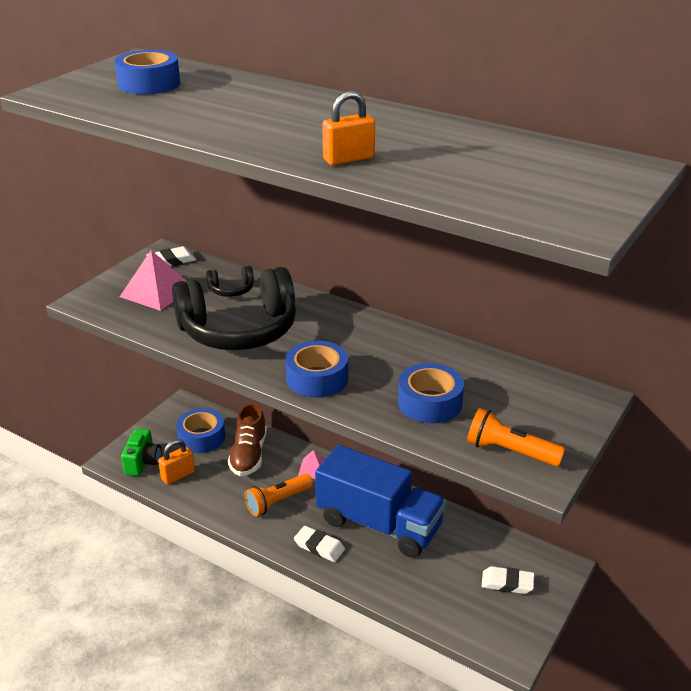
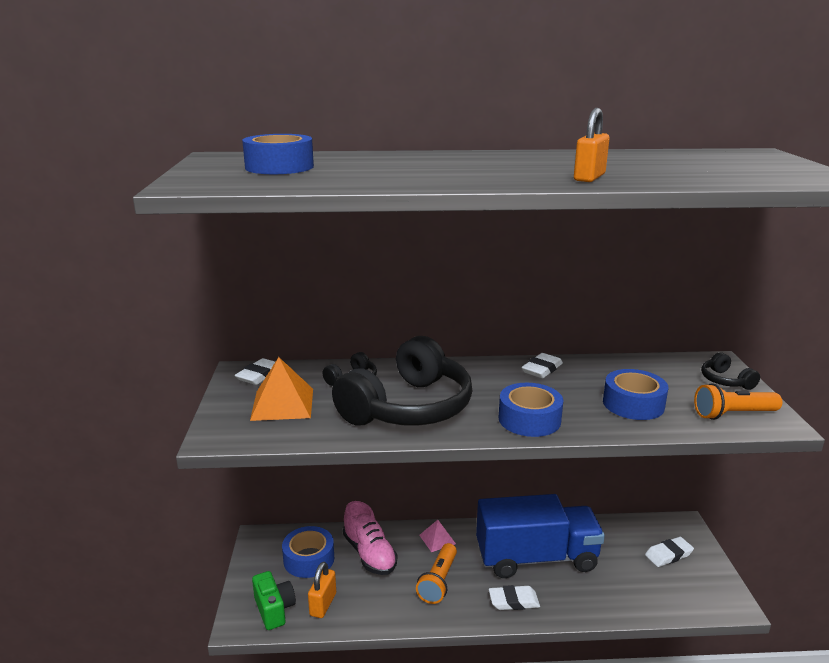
camera: 35 degrees left, 10 degrees down
pink pyramid [120,250,187,311] -> orange pyramid [250,357,313,421]
brown shoe [228,403,267,476] -> pink shoe [343,501,397,575]
none -> white eraser [521,353,563,378]
none -> black headphones [701,352,760,390]

